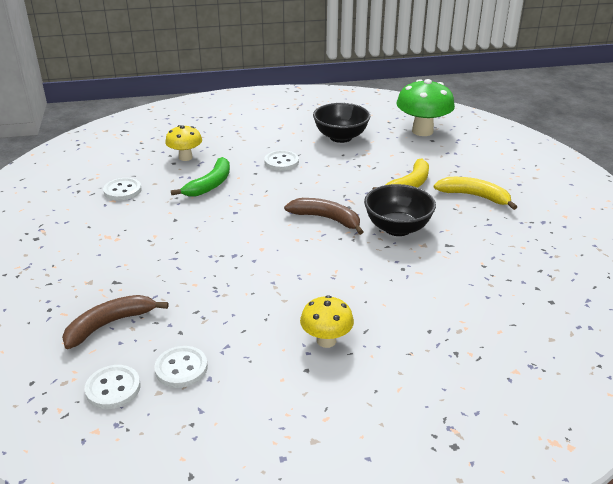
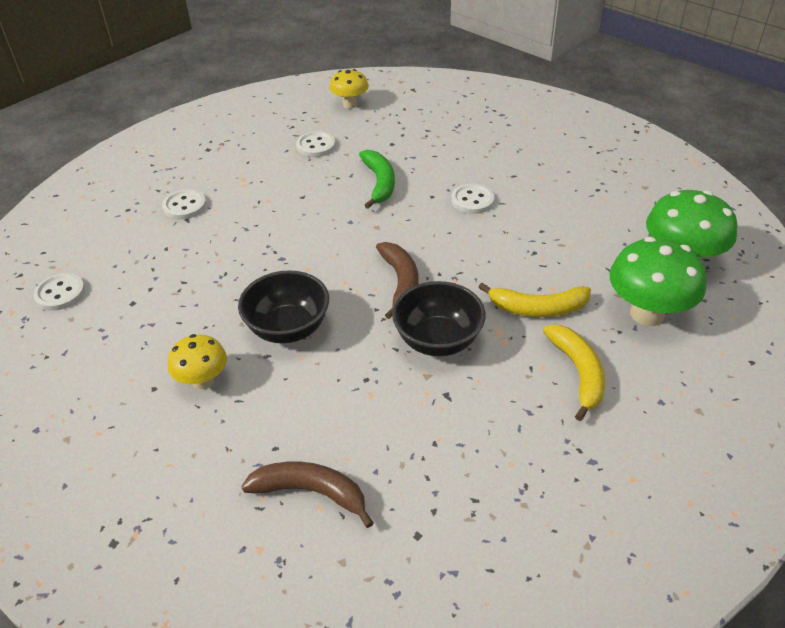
camera: 55 degrees right, 10 degrees up
brown banana [62,295,169,349] -> brown banana moved to [241,462,374,528]
white button [154,346,208,388] -> white button moved to [162,189,206,220]
yellow mushroom [165,125,202,161] -> yellow mushroom moved to [329,69,369,109]
green banana [171,157,230,197] -> green banana turned 90 degrees counterclockwise [359,150,395,209]
black bowl [313,103,370,143] -> black bowl moved to [238,270,329,343]
none -> green mushroom [609,237,706,326]

